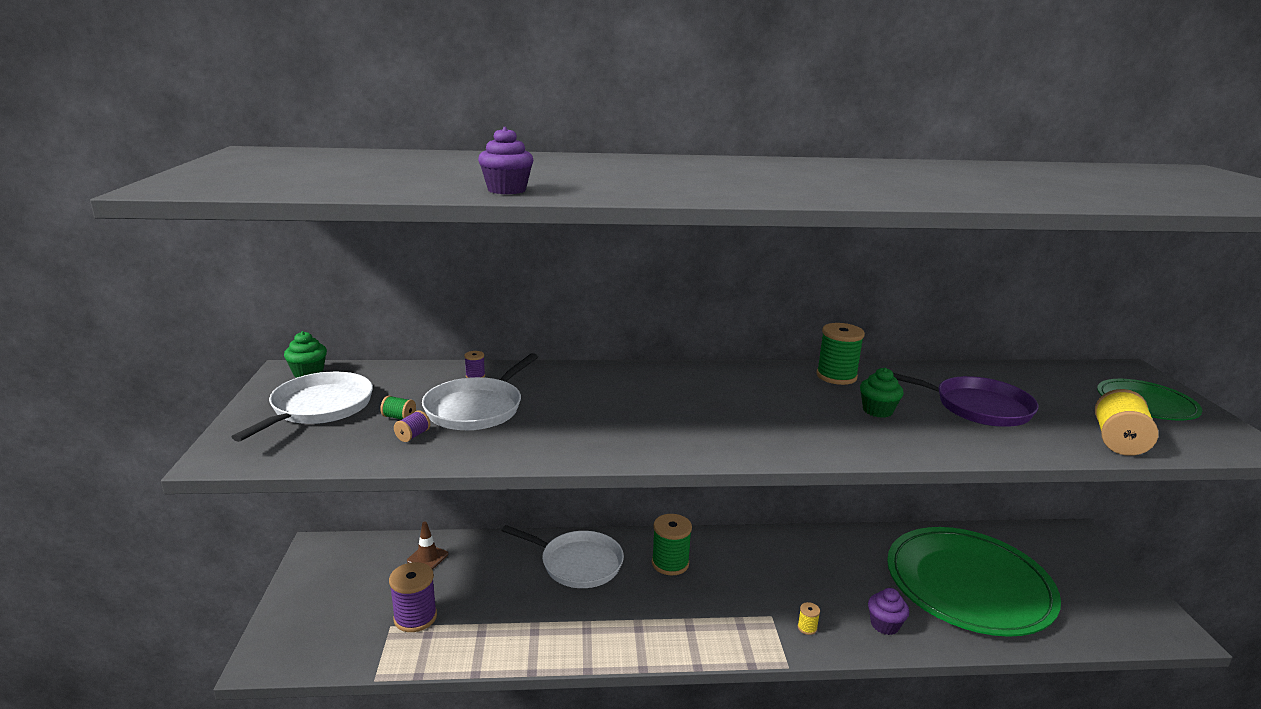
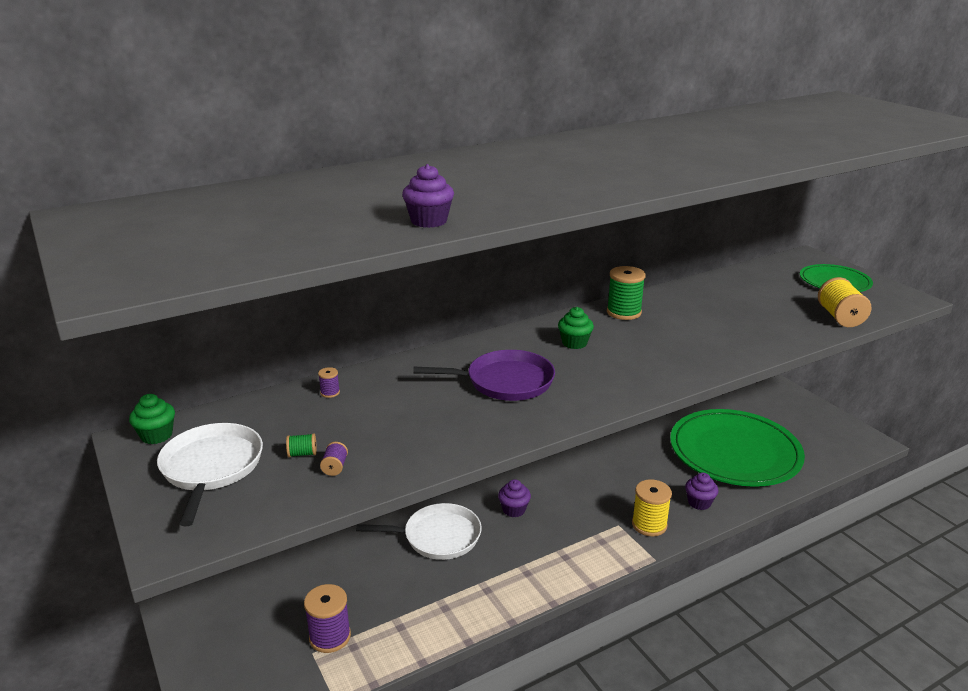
camera: 25 degrees left, 5 degrees up
brown traffic cone [407,522,448,570] -> none
white pan [422,353,538,430] -> none
green spool [652,514,692,576] -> purple cupcake [498,479,531,517]
yellow spool [798,602,820,635] -> yellow spool [632,479,672,536], size x2.15
green cupcake [860,367,904,418] -> green cupcake moved to [558,307,594,349]
purple pan [893,373,1038,427] -> purple pan moved to [413,350,555,401]

